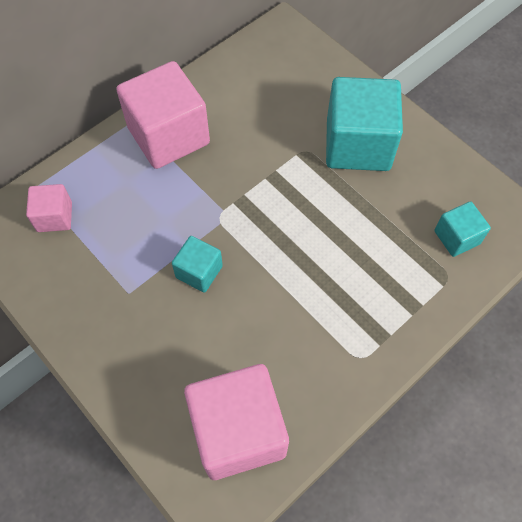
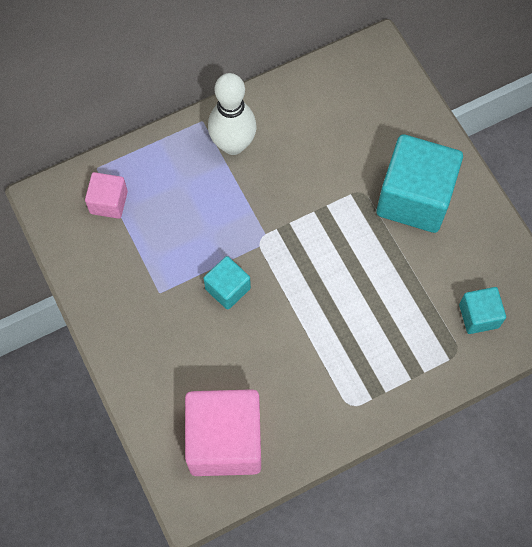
camera: 15 degrees right, 5 degrees up
pink cube [116,61,210,169] -> white bowling pin [208,73,256,155]

